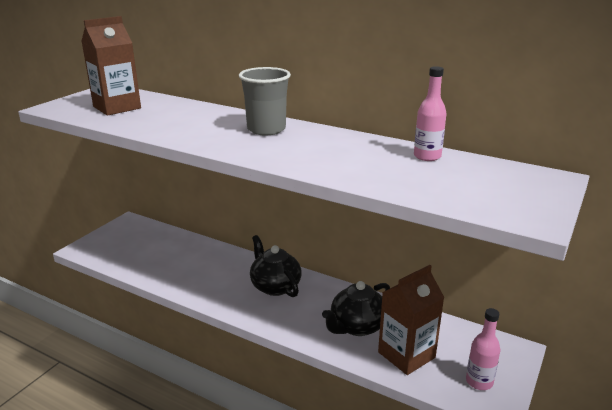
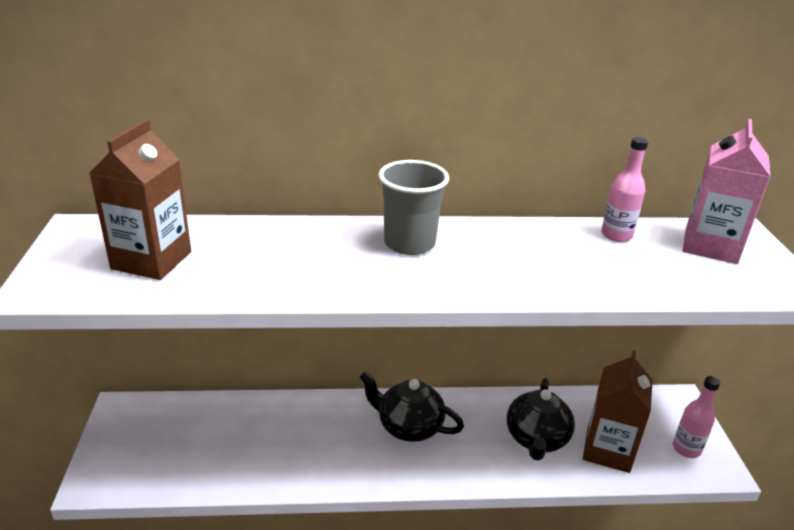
camera: 35 degrees left, 5 degrees up
none -> pink carton [683,119,771,264]

